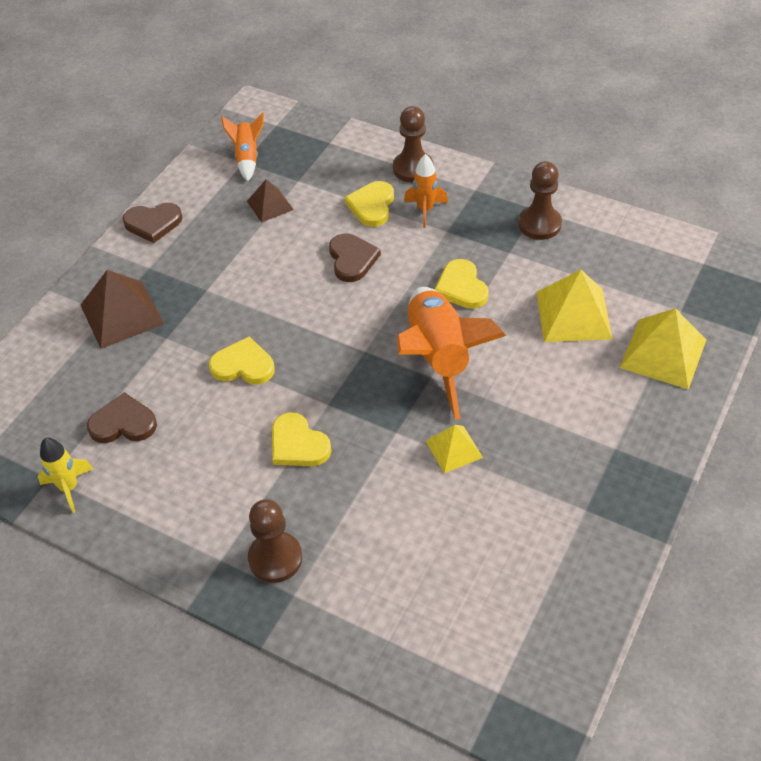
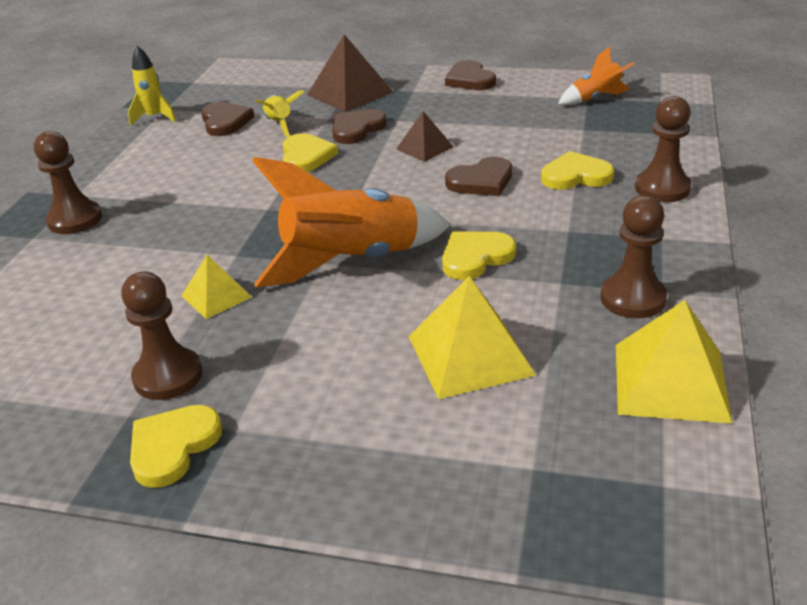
camera: 75 degrees right, 15 degrees down
brown pyramid [247,179,294,223] -> brown pyramid moved to [396,111,454,162]
yellow heart [272,412,331,466] -> yellow heart moved to [130,405,222,488]
orange rocket [404,154,448,228] -> none
yellow pyramid [620,308,707,390] -> yellow pyramid moved to [616,300,733,424]
none -> brown pawn [122,271,203,400]
none -> yellow rocket [255,90,304,138]
none -> brown heart [332,109,387,144]

